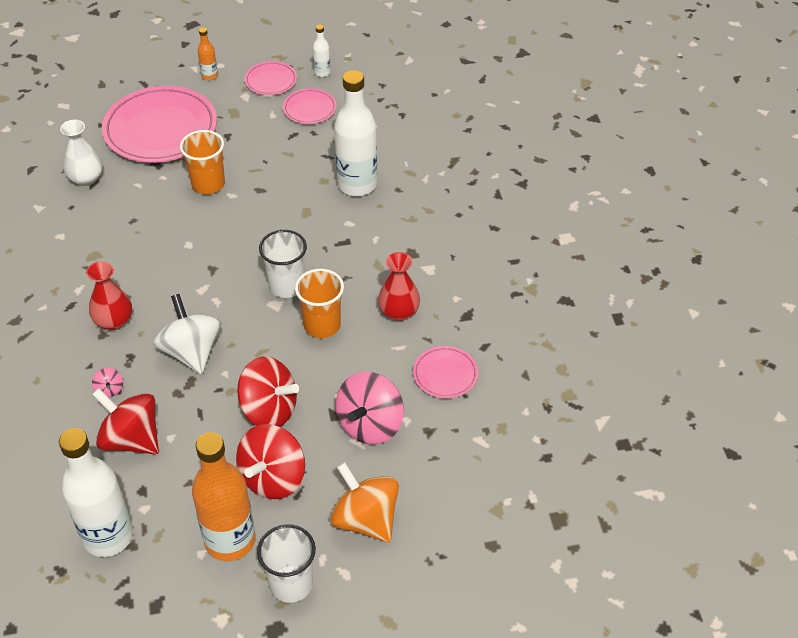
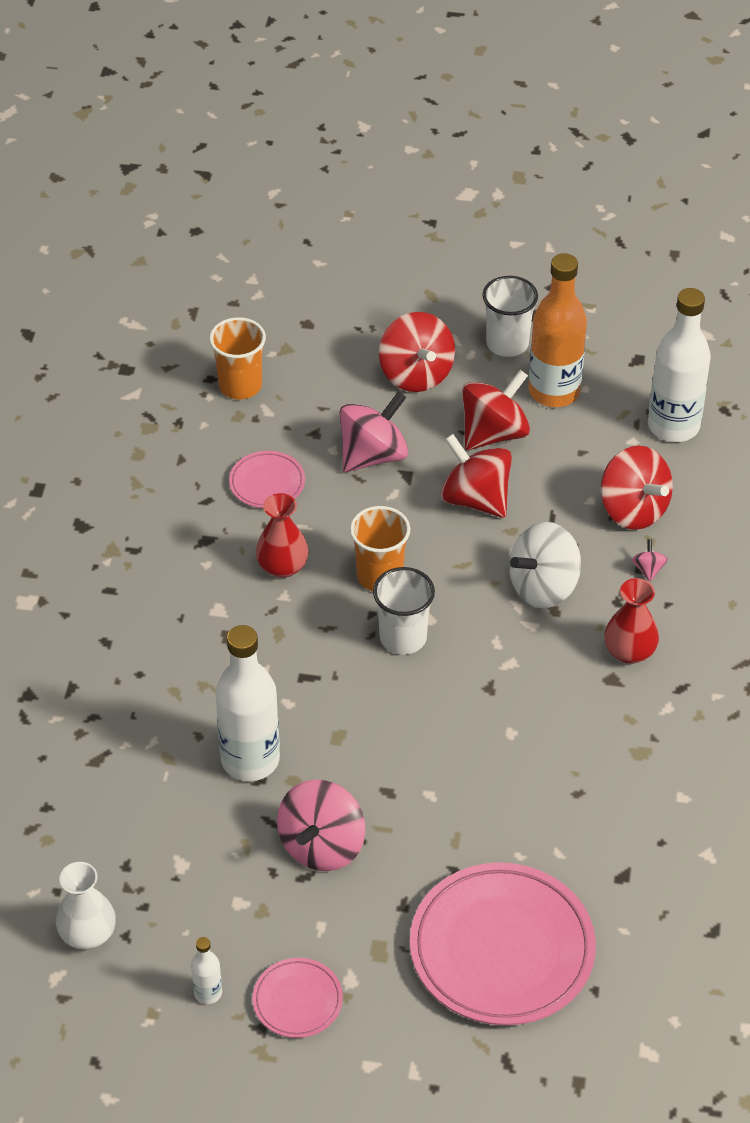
camera: 160 degrees left, 0 degrees up
white vase [60,120,103,186] -> white vase moved to [56,862,116,950]
white spinning top [153,294,222,374] -> white spinning top turned 60 degrees clockwise [509,522,581,608]
orange cup [180,130,225,194] -> orange cup moved to [209,317,266,399]
orange bottle [198,28,218,80] -> none
pink plate [283,88,336,124] -> none
orange spinning top [330,462,399,543] -> red spinning top [379,312,455,392]
none -> pink spinning top [277,780,365,871]

